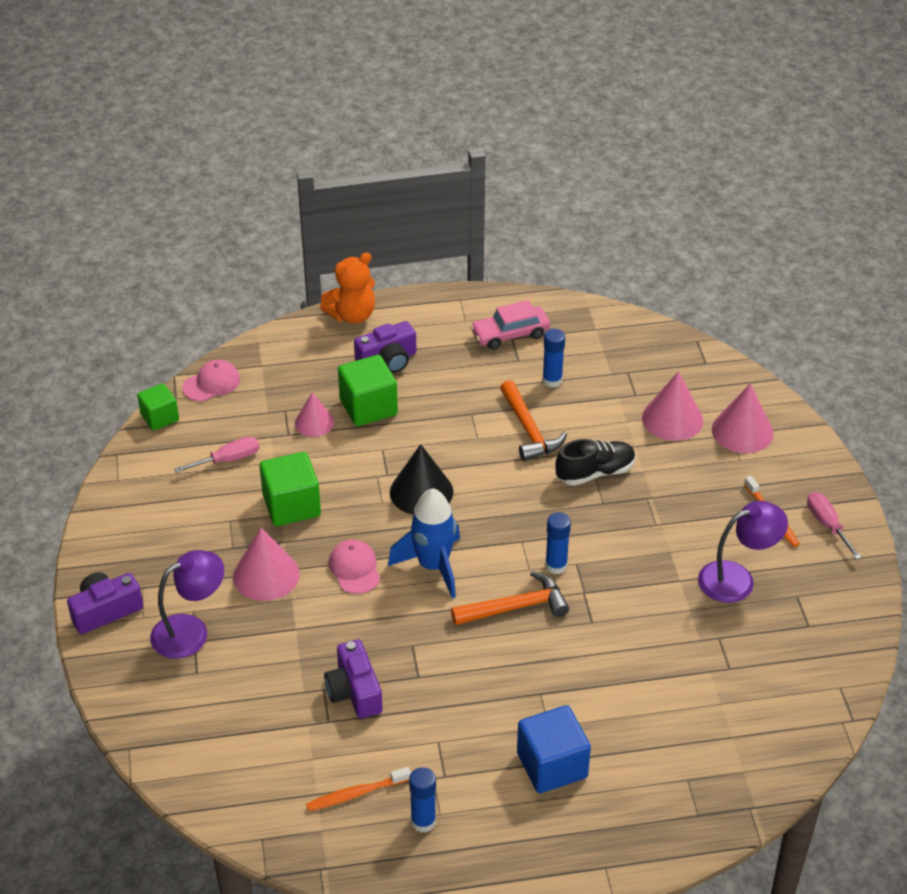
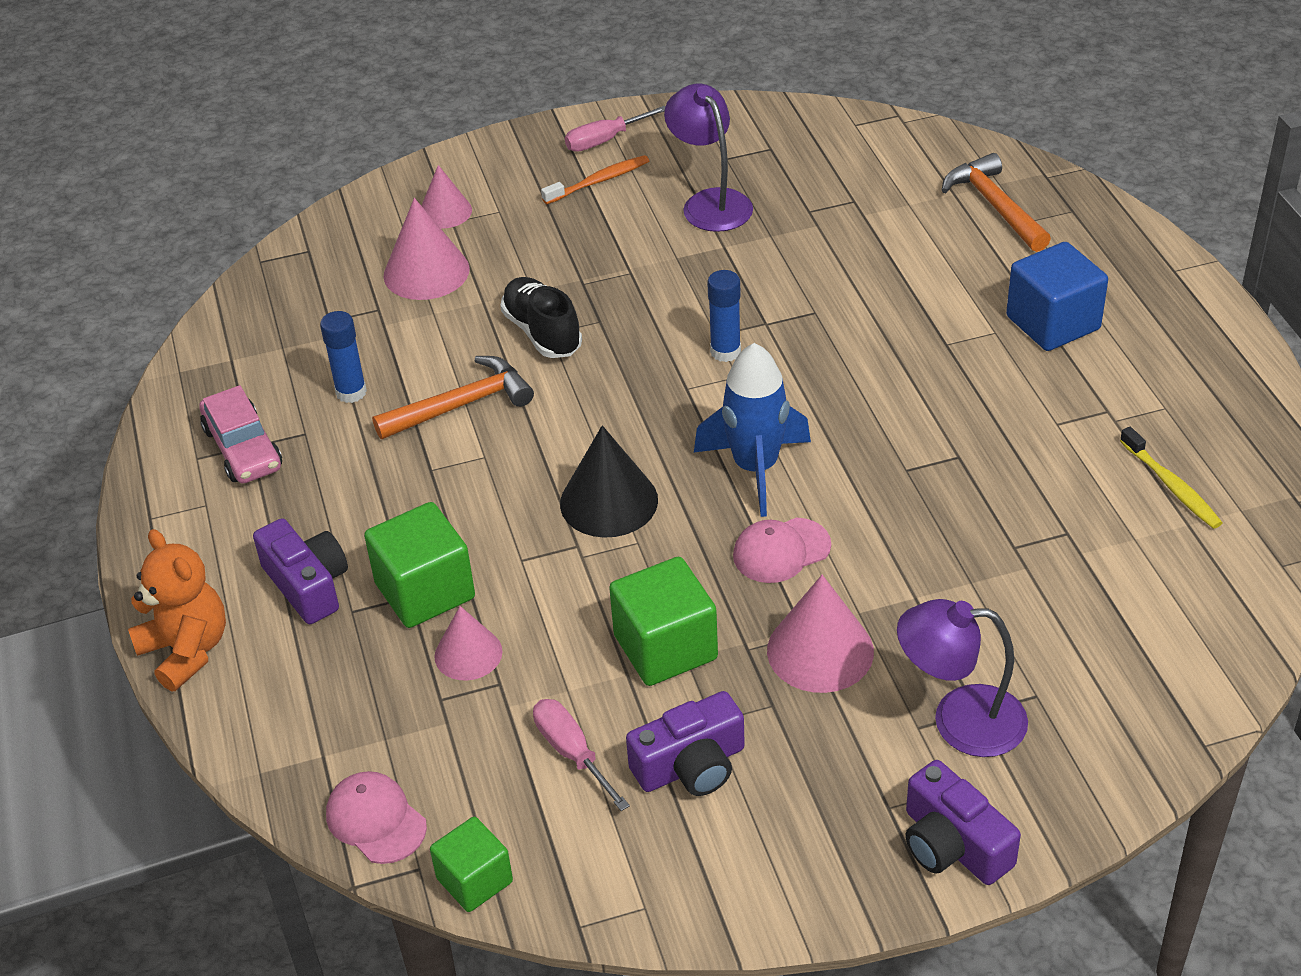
camera: 95 degrees left, 0 degrees up
purple lamp [150,550,224,659] -> purple lamp turned 45 degrees counterclockwise [897,599,1028,757]
orange toothbrush [306,767,411,811] -> yellow toothbrush [1120,427,1222,529]
purple camera [324,639,383,719] -> purple camera moved to [626,691,745,796]
blue glue stick [409,767,436,832] -> none
orange hammer [451,571,569,625] -> orange hammer moved to [942,153,1051,252]
pink cone [712,383,774,453] -> pink cone [421,165,472,229], size x0.65

